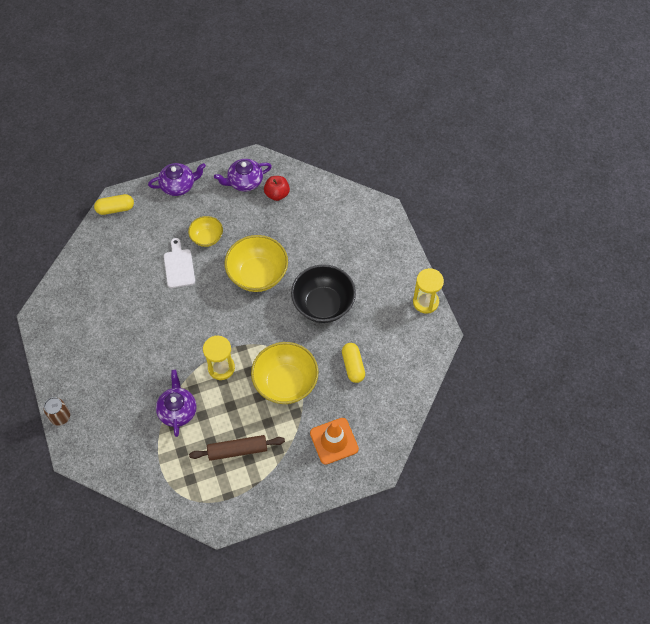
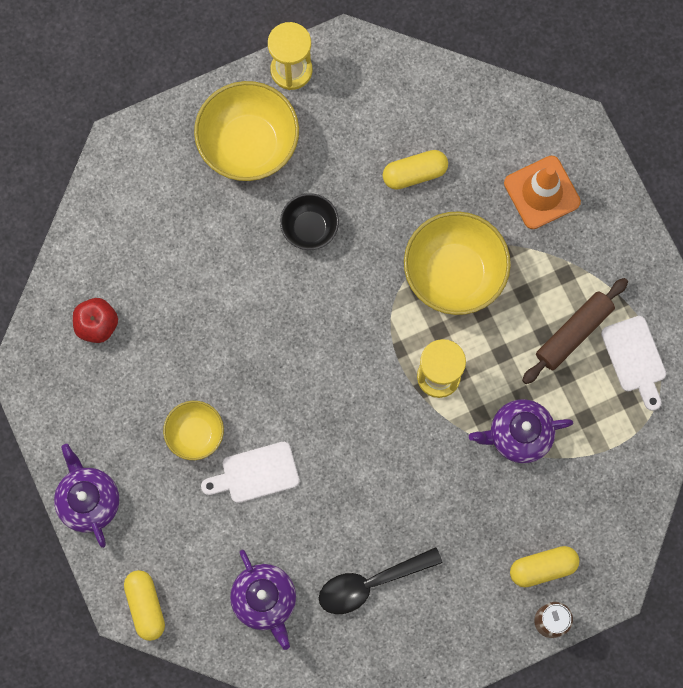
camera: 95 degrees left, 15 degrees up
brown rolling pin [189,435,285,461] -> brown rolling pin turned 60 degrees clockwise [522,278,628,384]
purple teapot [214,159,272,192] -> purple teapot moved to [230,550,296,650]
yellow bowl [225,235,288,292] -> yellow bowl moved to [194,81,299,181]
black bowl [291,264,356,323] -> black bowl [280,193,339,250], size x0.56
none -> black spoon [319,547,443,614]
none -> yellow capsule [510,546,579,587]
none -> white cutting board [601,316,666,411]

